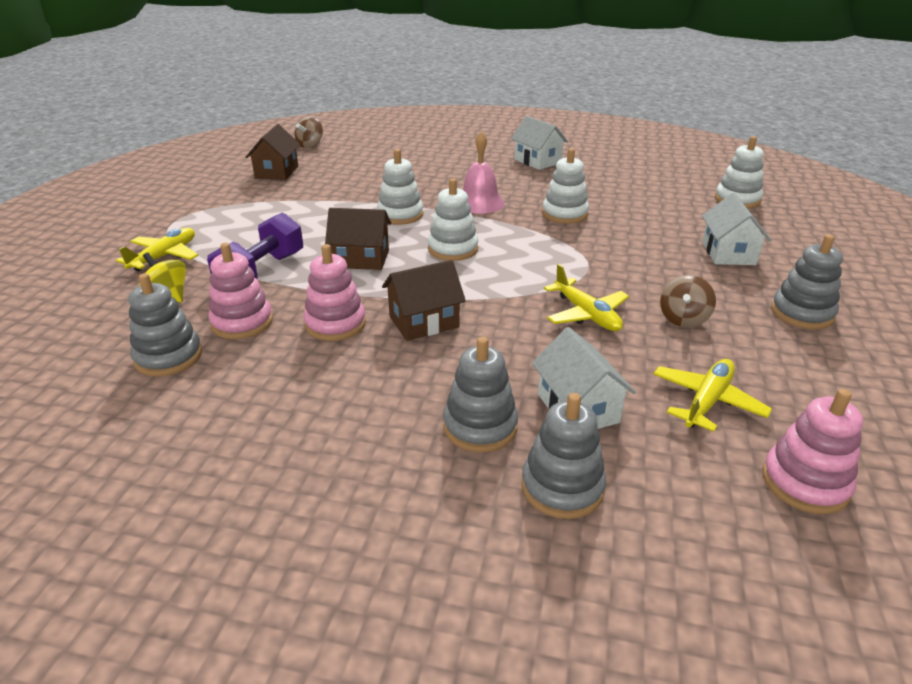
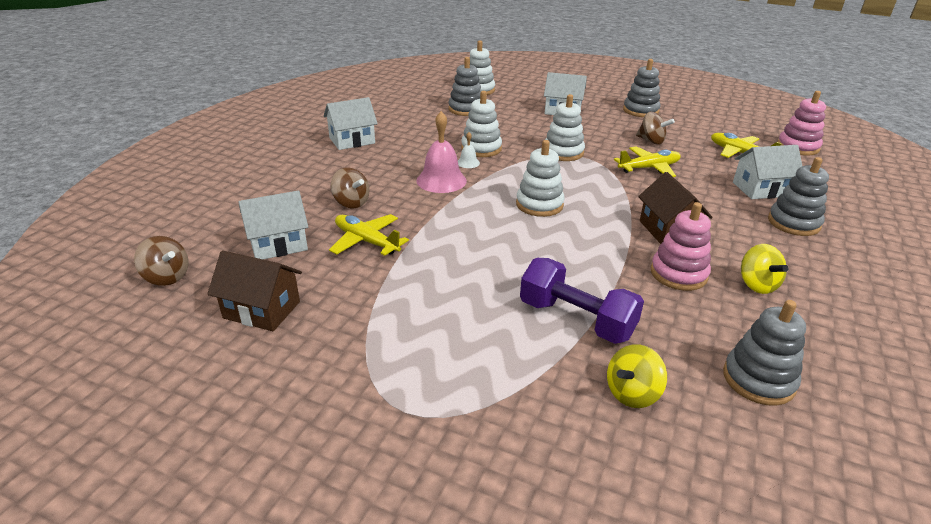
camera: 80 degrees left, 0 degrees up
yellow plane [116,228,199,271] -> yellow plane moved to [329,214,409,256]
pink stacking toy [208,243,273,339] -> none
brown house [325,208,391,270] -> none
white stacking toy [377,149,423,225] -> white stacking toy moved to [545,94,585,161]
grey stacking toy [522,393,606,519] -> grey stacking toy moved to [448,57,481,116]
none -> white house [238,190,308,259]
none -> brown spinning top [331,168,370,208]
none -> white bell [458,132,480,168]
none -> yellow spinning top [741,244,789,294]

